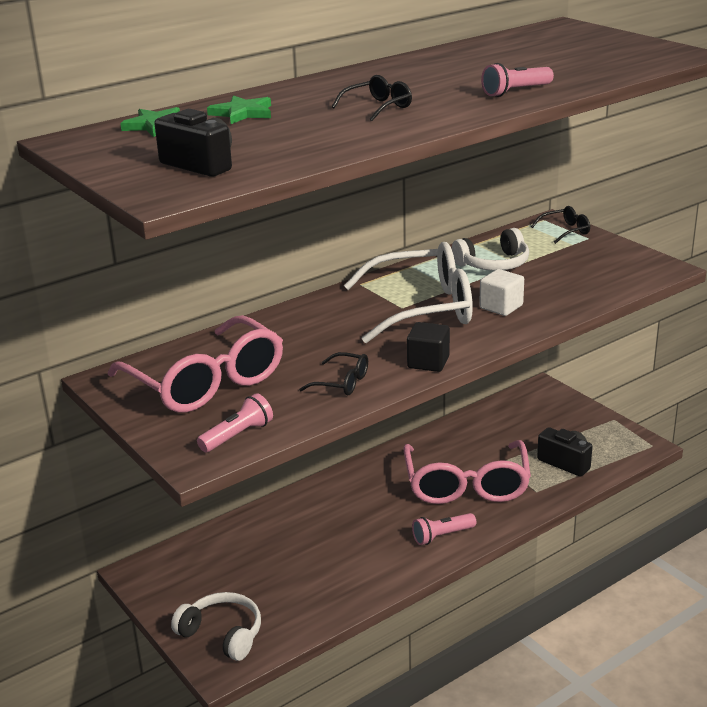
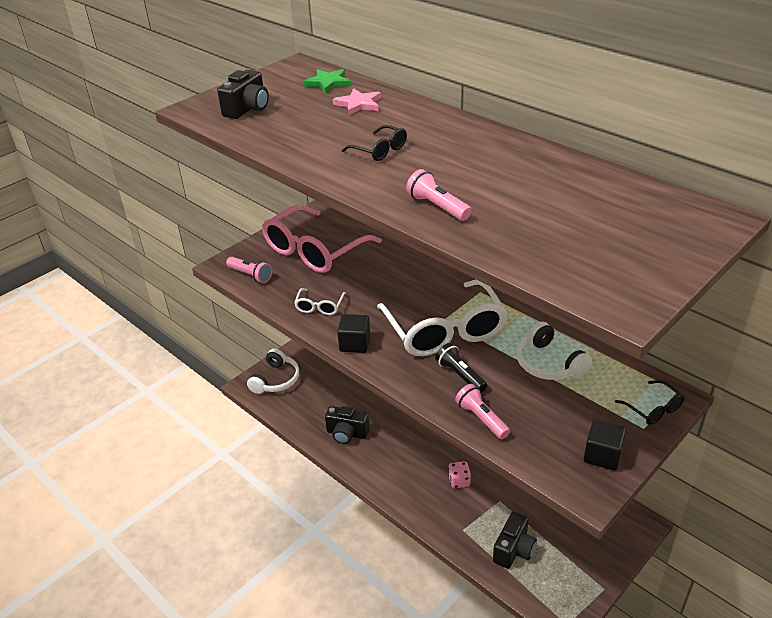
camera: 80 degrees right, 10 degrees up
green star [207,95,271,124] -> pink star [333,88,381,116]
black glasses [299,352,368,396] -> white glasses [294,288,346,315]
pink glasses [403,440,531,504] -> pink dice [448,461,471,488]
pink flashlight [412,513,476,545] -> pink flashlight moved to [455,384,510,439]
white cube [479,269,524,316] -> black flashlight [435,343,487,393]
none -> black camera [325,406,370,444]
none -> black cube [584,419,626,471]

